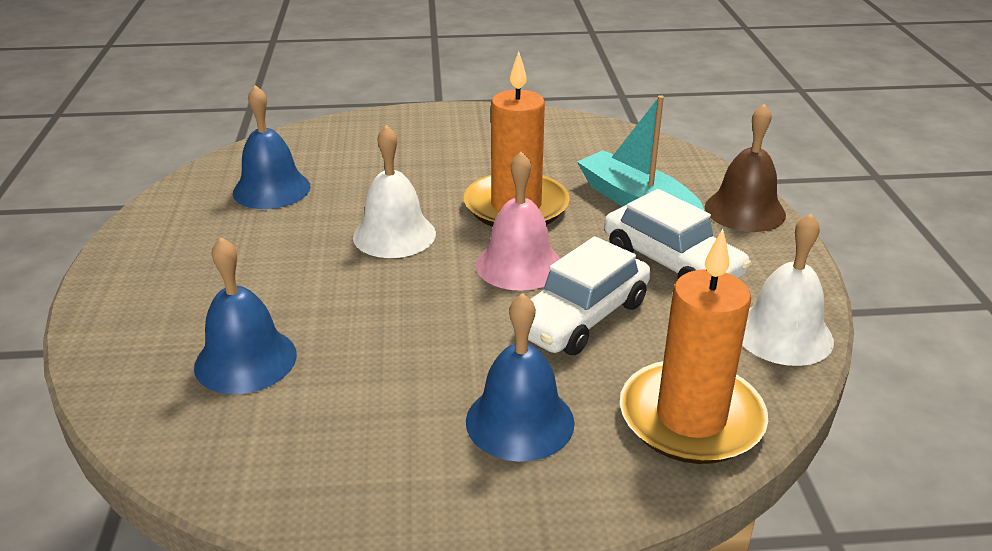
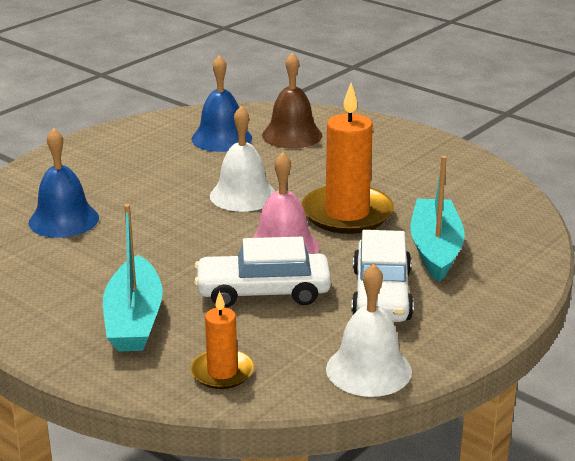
camera: 45 degrees right, 5 degrees down
blue bell [466,293,575,462] -> turquoise boat [103,204,163,351]
orange candle [620,229,768,464] -> orange candle [191,291,254,389], size x0.55
brown bell [705,104,786,232] -> brown bell moved to [262,52,322,148]

